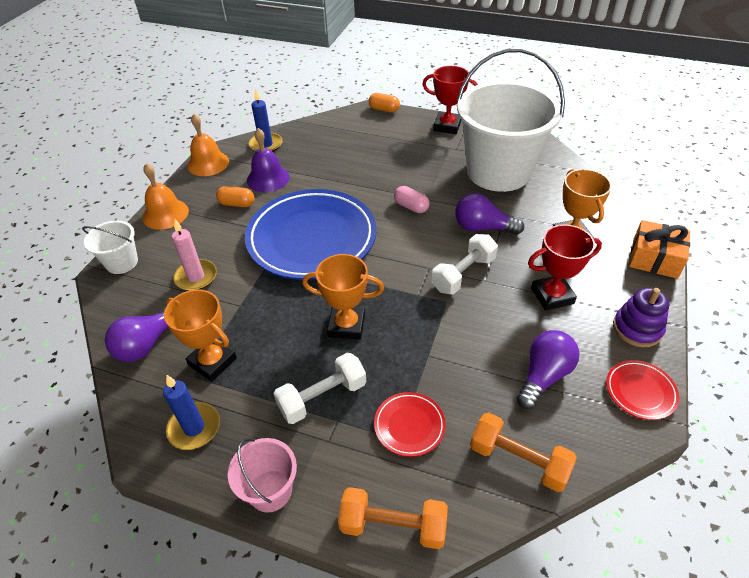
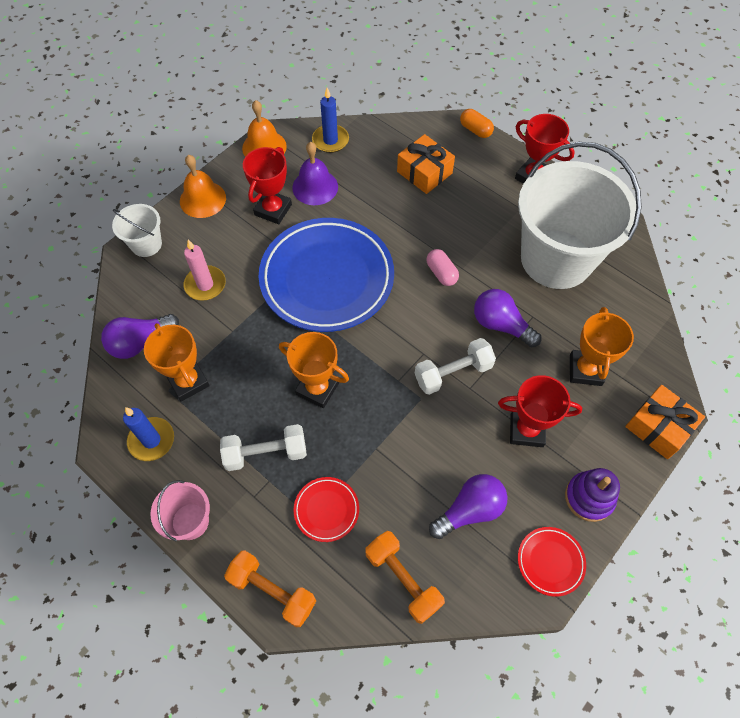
camera: 20 degrees right, 15 degrees up
orange capsule [216,186,254,207] -> red trophy [243,147,292,224]
none -> orange gift [397,134,455,194]

